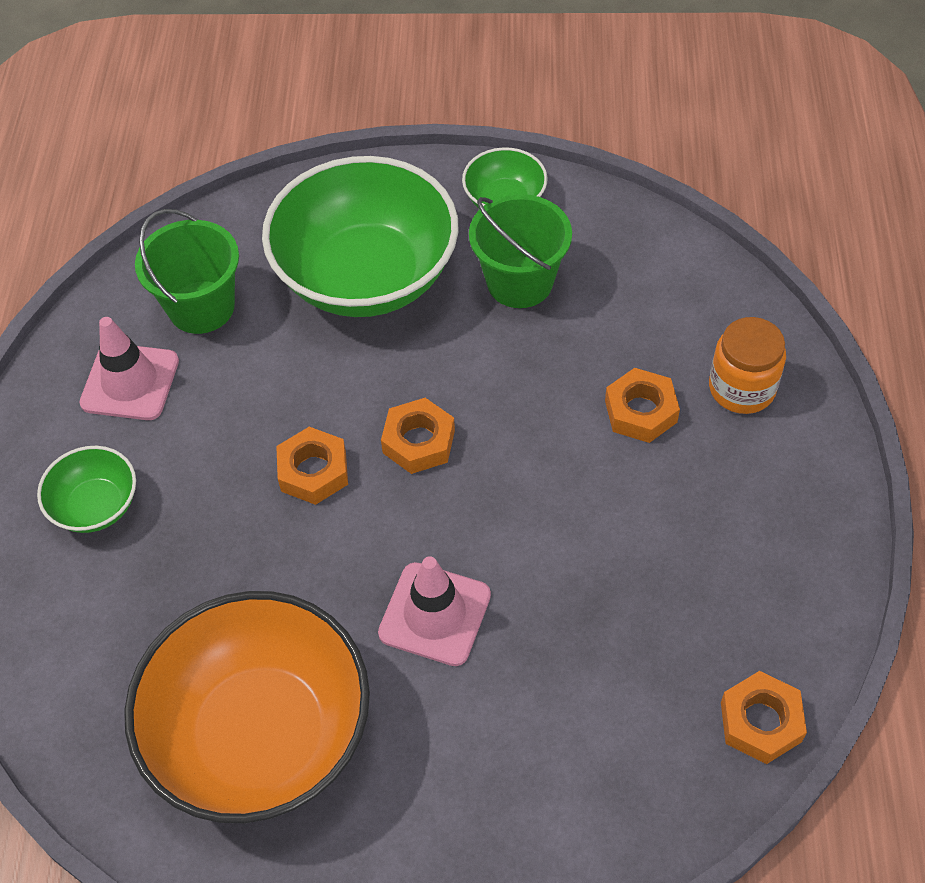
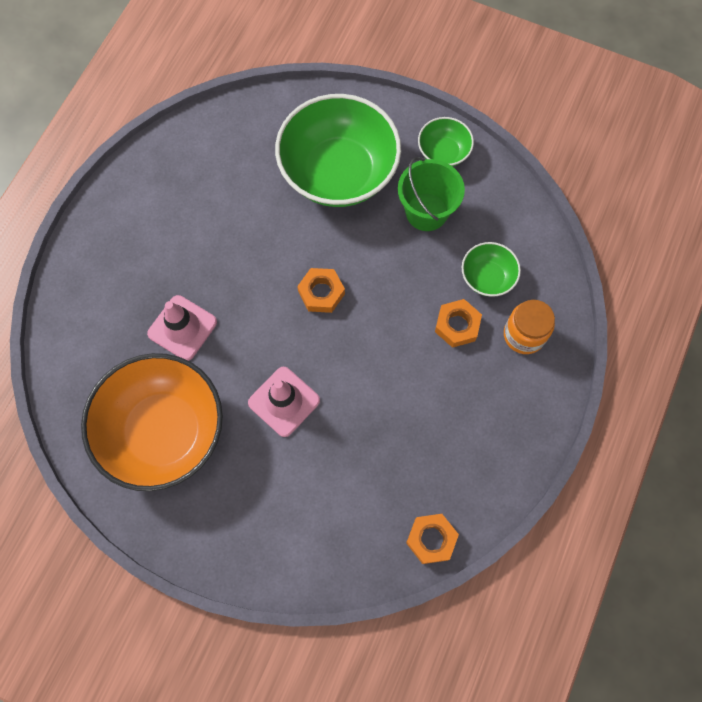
camera: 20 degrees right, 15 degrees up
green bowl [37,446,136,533] -> green bowl moved to [462,242,521,297]
pink traffic cone [79,317,179,420] -> pink traffic cone moved to [147,295,217,361]
green bucket [135,209,239,334] -> none
orange nut [276,427,348,505] -> none

